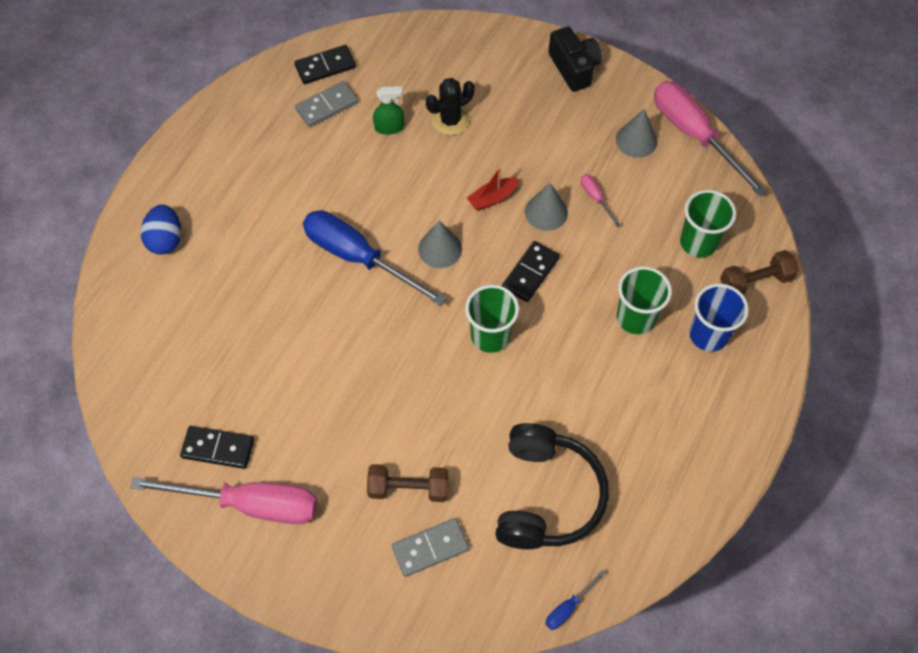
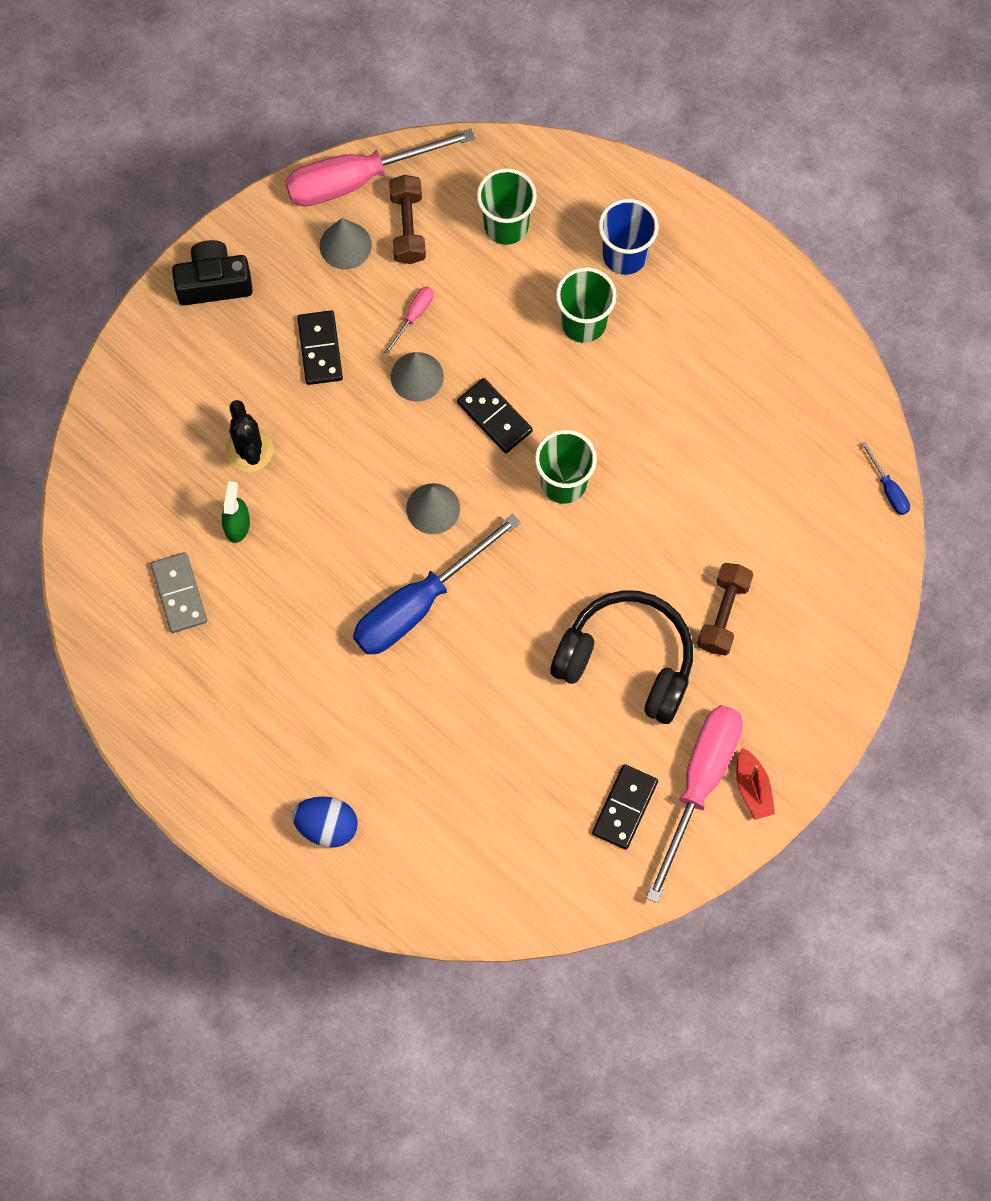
camera: 75 degrees left, 10 degrees up
black domino [294,45,356,84] -> black domino moved to [297,311,343,385]
grey domino [392,518,469,577] -> none
red boat [467,167,519,211] -> red boat moved to [736,748,775,820]
black headphones [496,423,609,549] -> black headphones moved to [550,590,693,724]
pink screwdriver [581,174,621,227] -> pink screwdriver turned 135 degrees clockwise [384,287,434,355]
brown dumbbell [720,250,799,295] -> brown dumbbell moved to [389,175,426,264]

